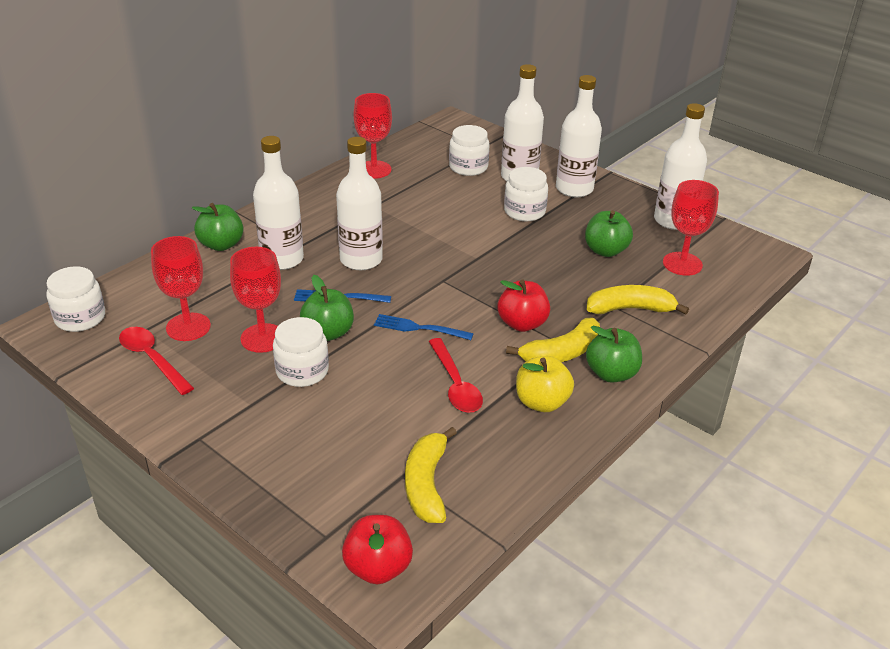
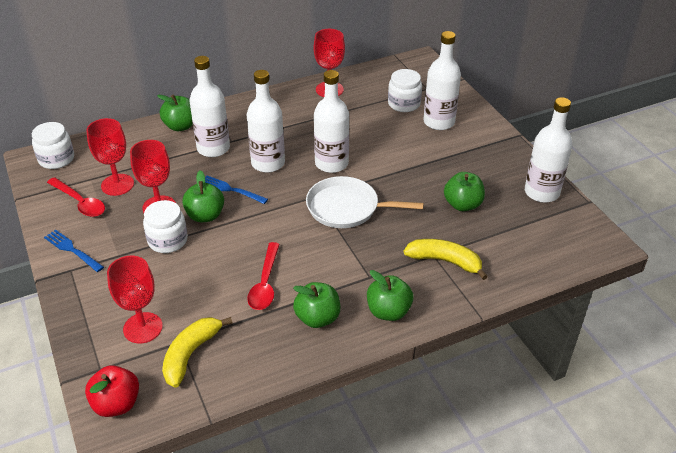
camera: 25 degrees right, 5 degrees up
red spoon [119,327,194,395] -> red spoon turned 150 degrees clockwise [47,177,105,217]
blue fork [374,314,474,340] -> blue fork moved to [44,230,104,272]
red apple [498,280,550,332] -> none
white jar [504,167,548,221] -> none
yellow banana [506,318,600,362] -> none
yellow apple [516,356,574,412] -> green apple [293,282,340,328]
white bottle [556,75,602,198] -> white bottle moved to [314,70,349,173]
red goblet [663,180,719,276] -> red goblet moved to [107,256,163,343]
none -> white pan [306,176,424,228]

